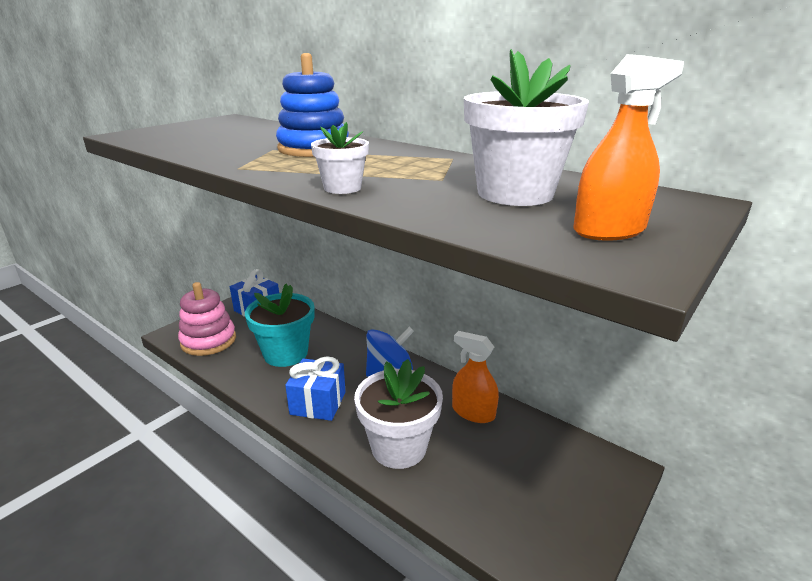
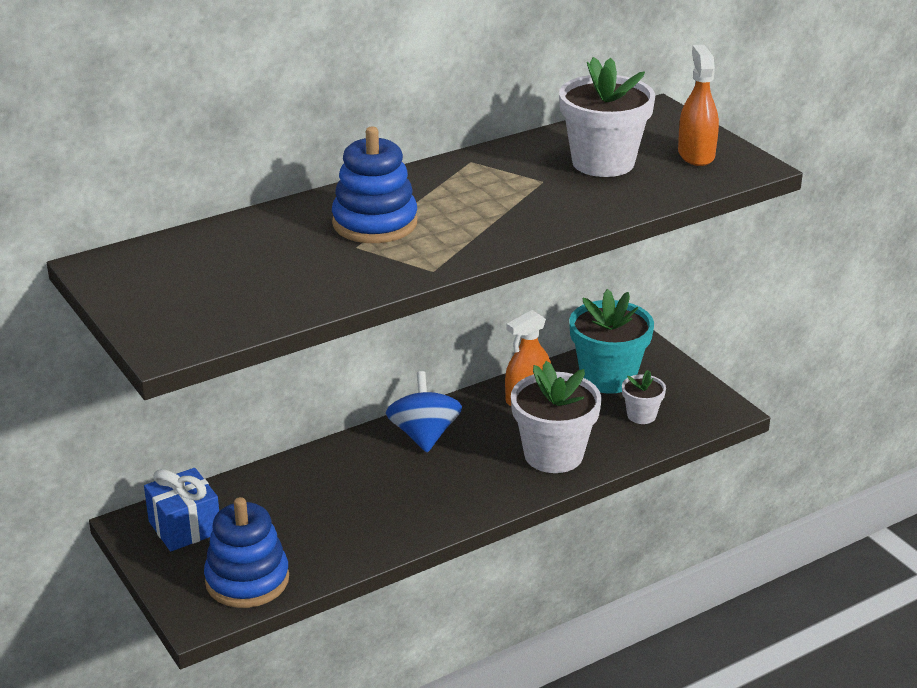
camera: 70 degrees left, 5 degrees up
pink stacking toy [178,282,236,356] -> blue stacking toy [204,497,289,608]
turquoise flower pot [245,283,314,367] -> turquoise flower pot moved to [569,289,654,394]
blue gift [285,357,346,421] -> none
white flower pot [311,122,369,194] -> white flower pot moved to [622,370,666,424]

